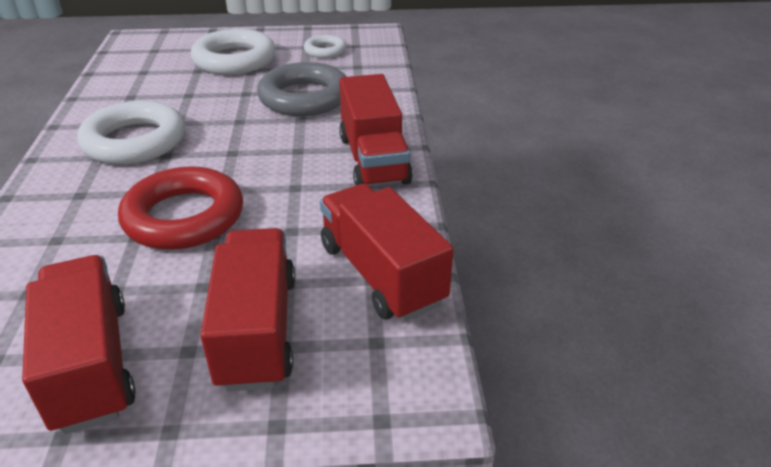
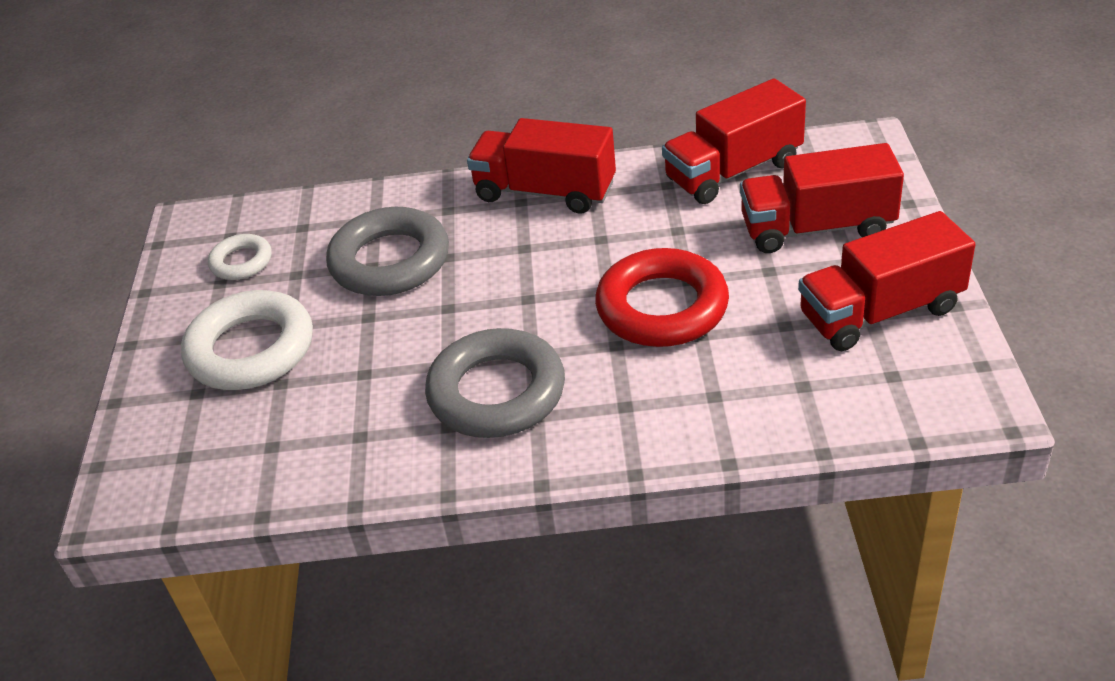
camera: 85 degrees left, 5 degrees up
white ring [77,100,185,164] -> grey ring [425,328,565,438]
red truck [339,74,413,186] -> red truck turned 150 degrees counterclockwise [467,118,616,214]

